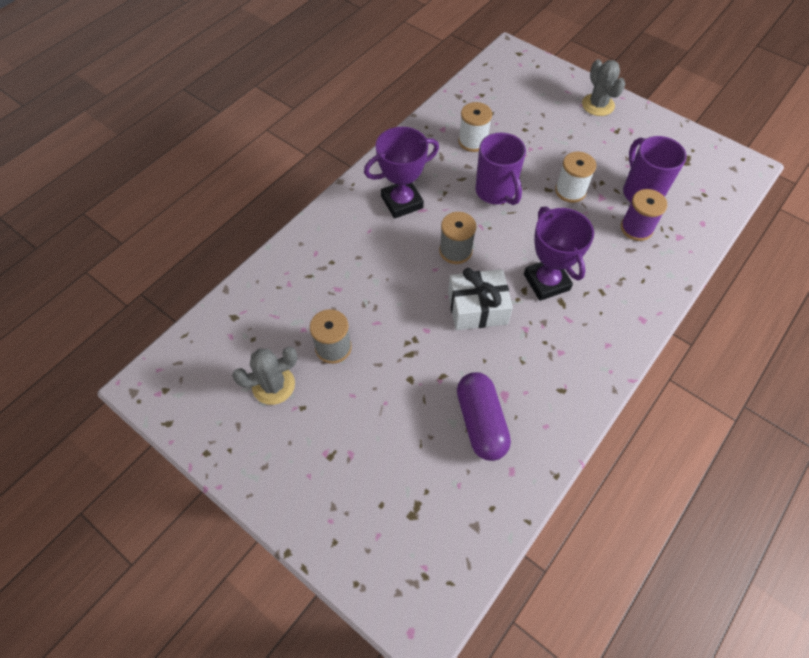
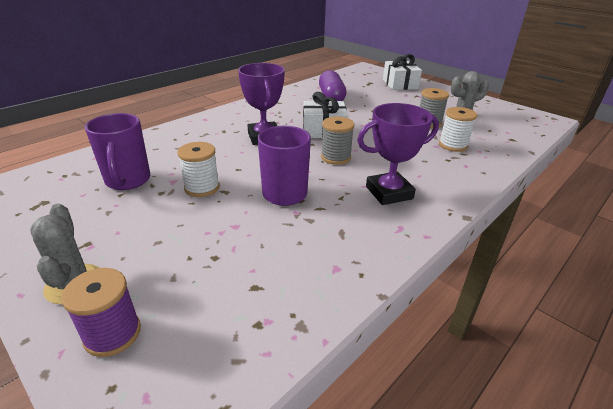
camera: 175 degrees left, 25 degrees down
white spool [458,102,492,152] -> white spool moved to [439,107,477,152]
purple spool [621,189,667,241] -> purple spool moved to [61,268,141,357]
none -> white gift [383,54,422,90]

